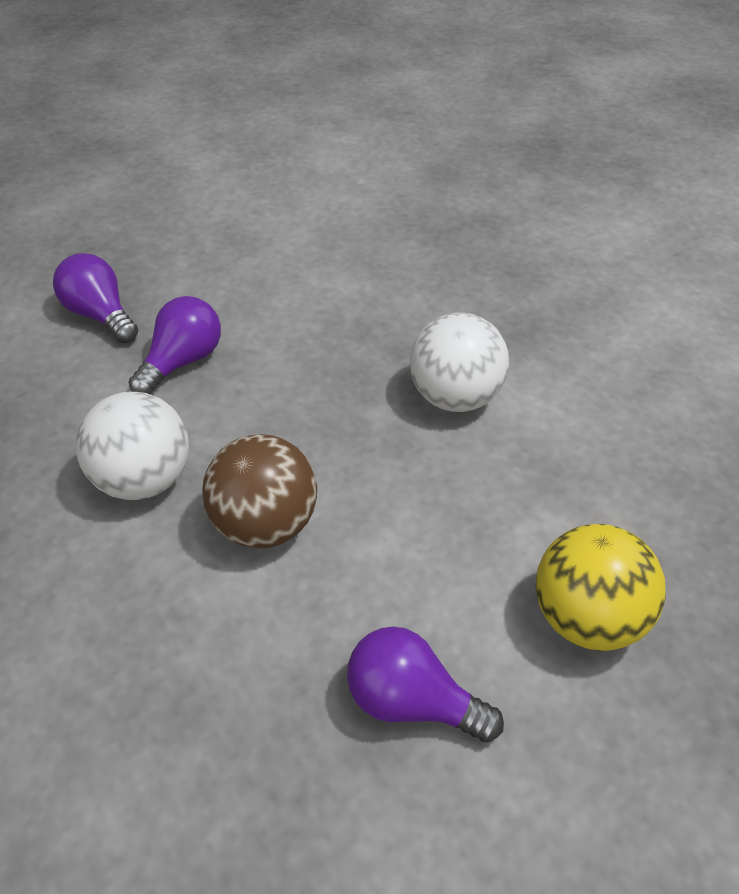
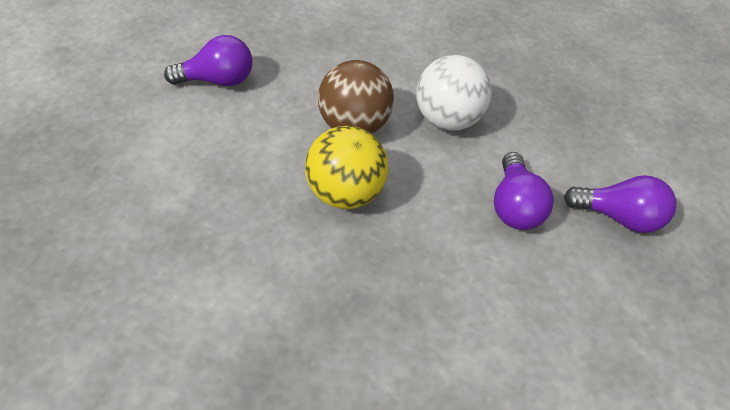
camera: 145 degrees right, 5 degrees up
white ball [410,313,509,412] -> none
yellow ball [535,524,666,651] -> yellow ball moved to [305,126,388,209]

